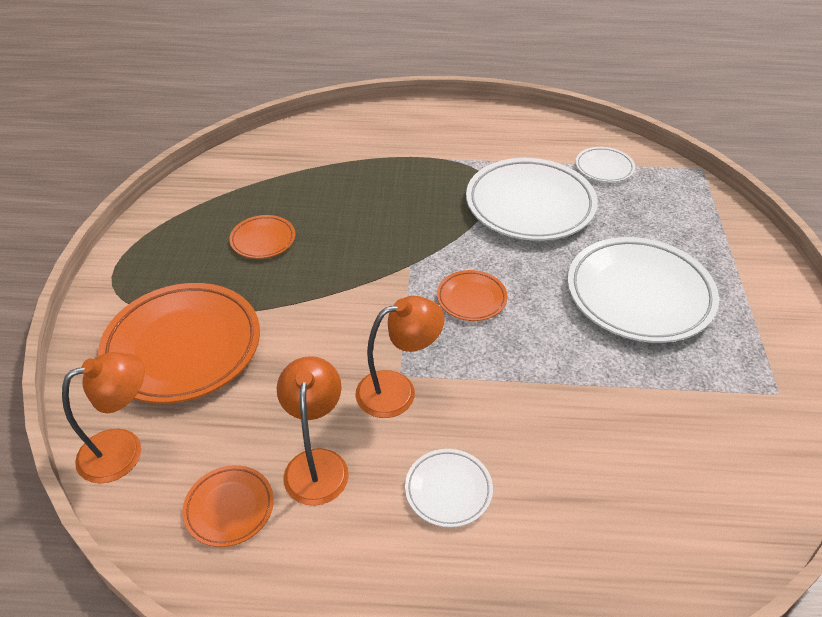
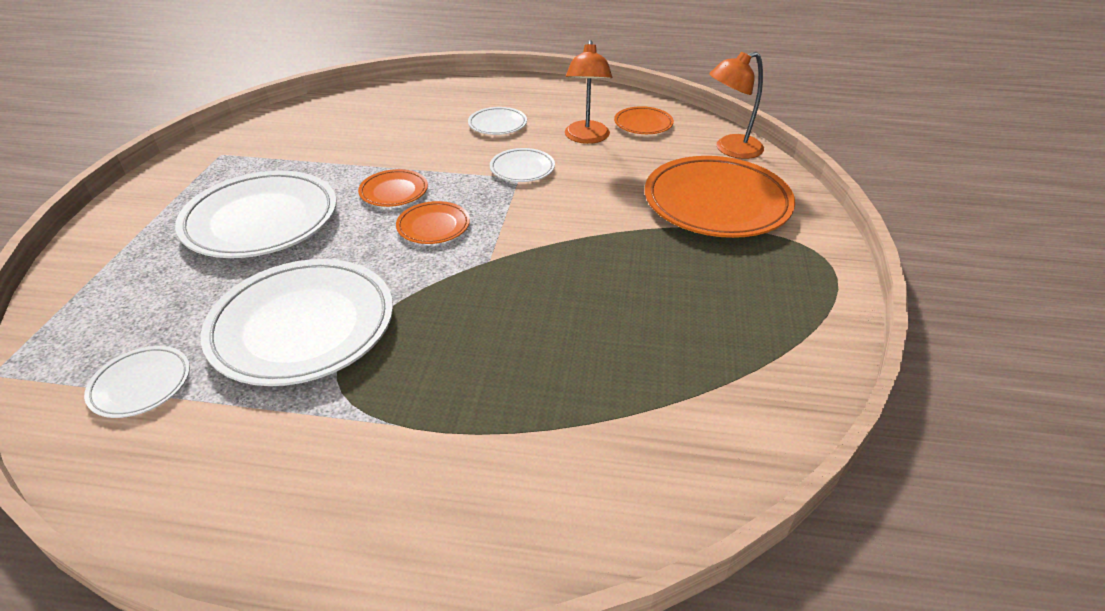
camera: 175 degrees left, 5 degrees down
orange plate [229,215,295,259] -> orange plate moved to [358,169,428,207]
orange lamp [355,296,445,418] -> white plate [490,148,555,182]

